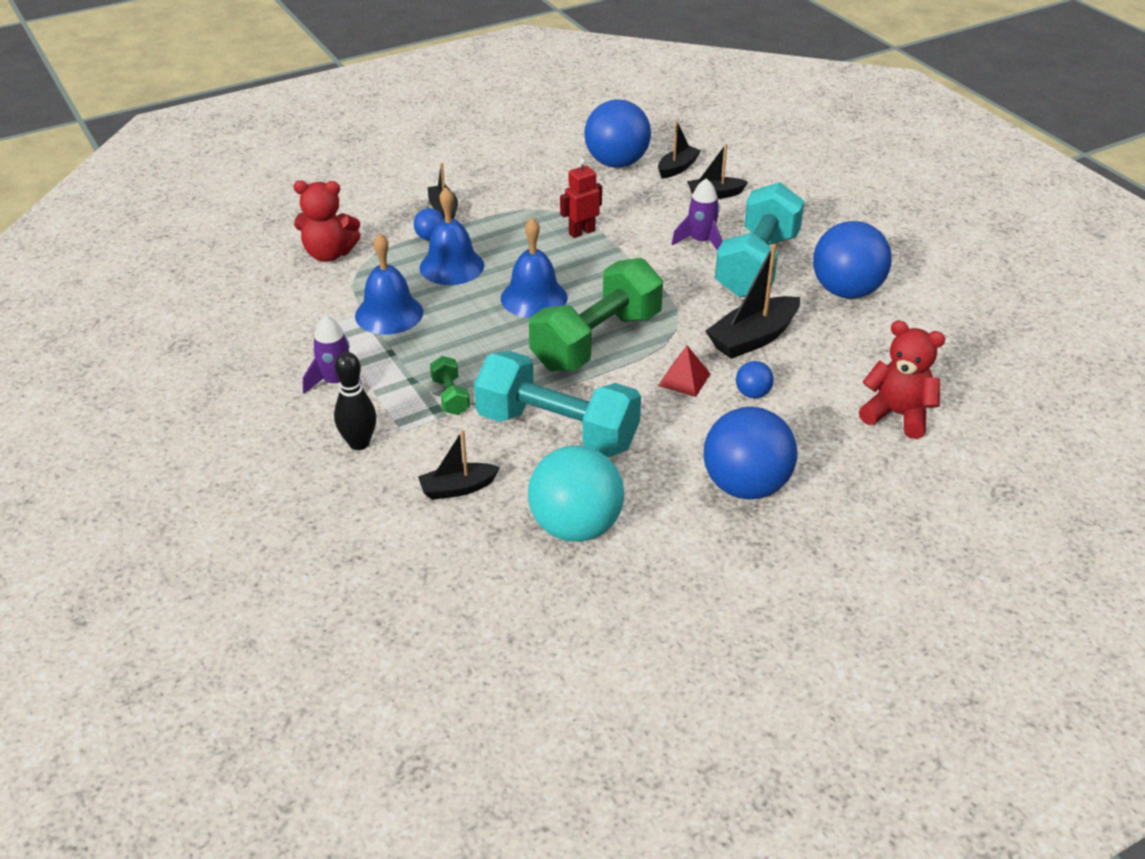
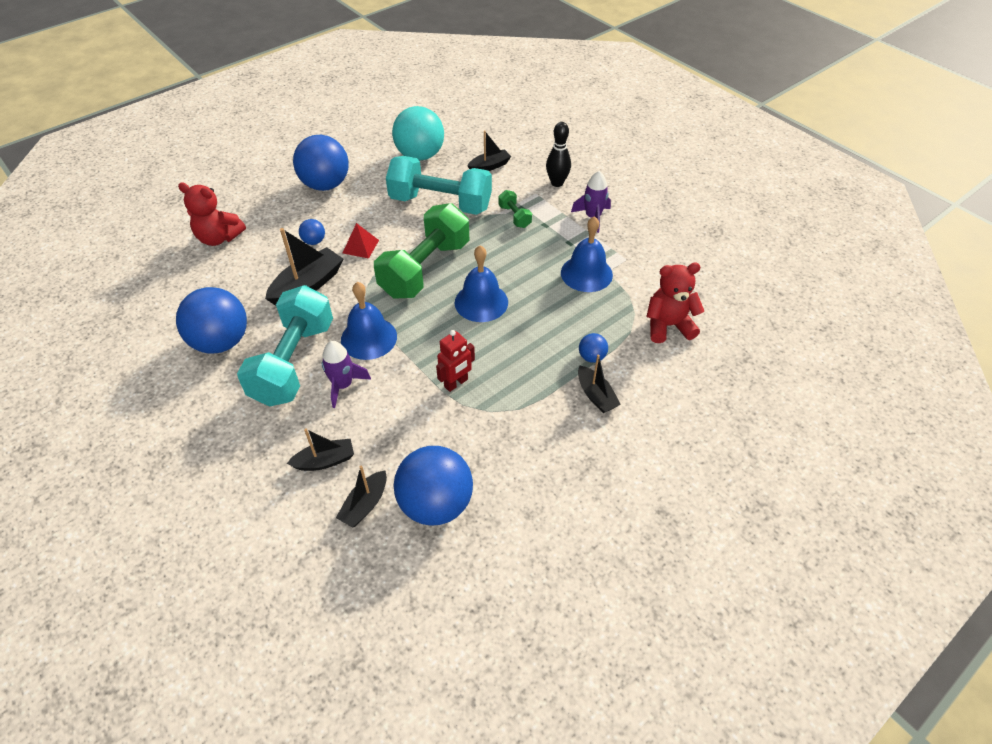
camera: 170 degrees right, 10 degrees up
blue bell [420,187,484,285] -> blue bell moved to [341,282,397,360]

